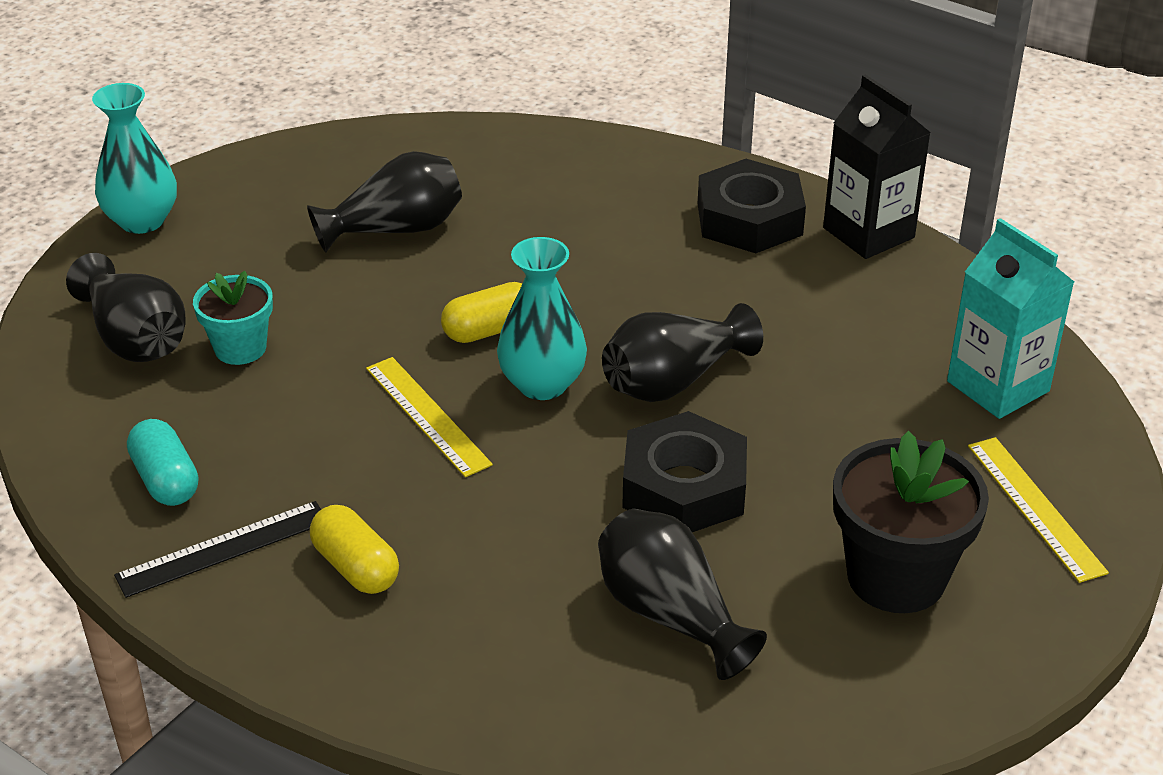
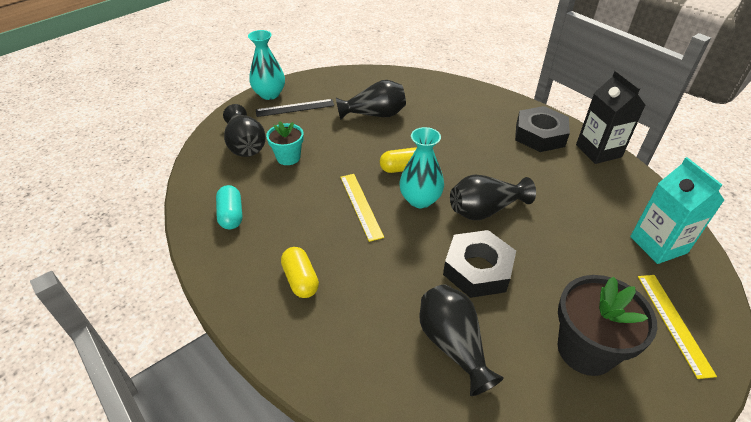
camera: 15 degrees right, 5 degrees up
black ruler [114,501,321,598] -> black ruler moved to [256,99,334,117]

